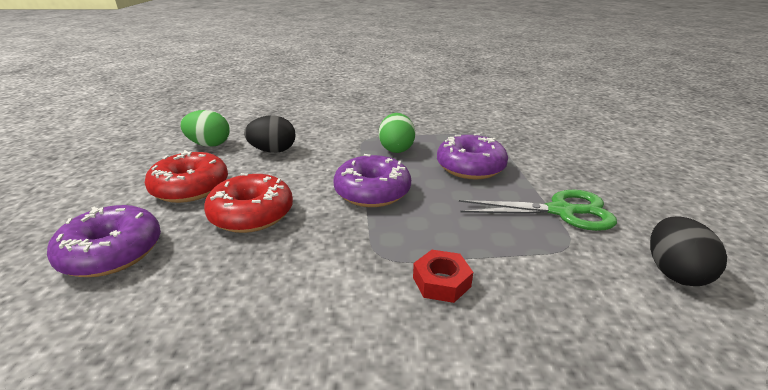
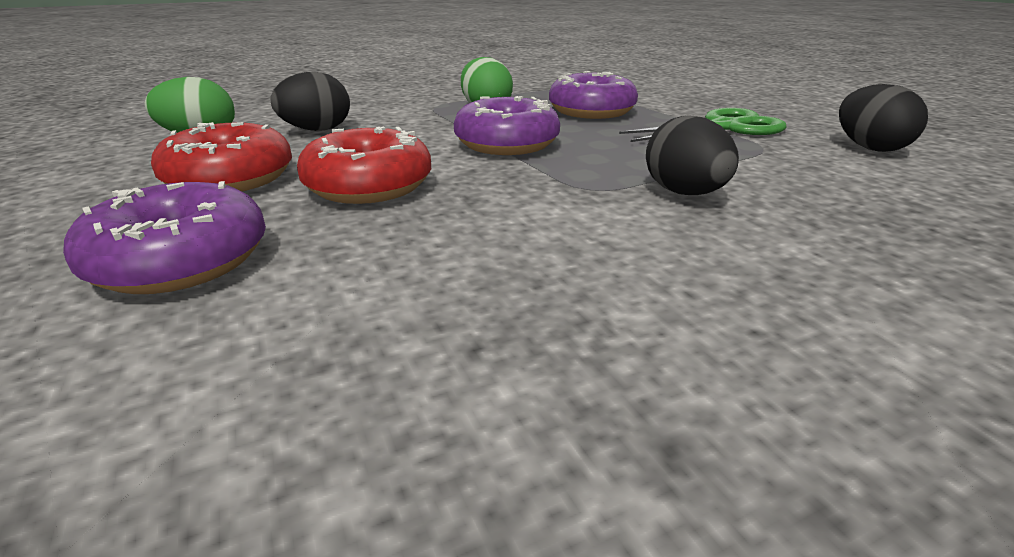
camera: 25 degrees left, 0 degrees up
red nut [413,250,473,303] -> black egg [646,115,739,195]

